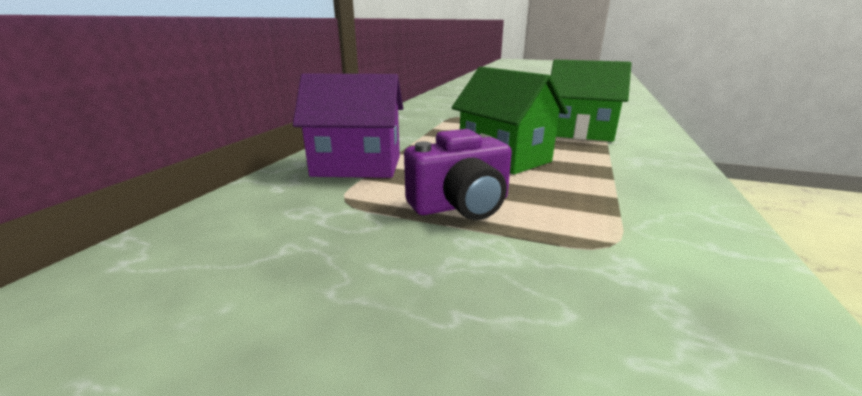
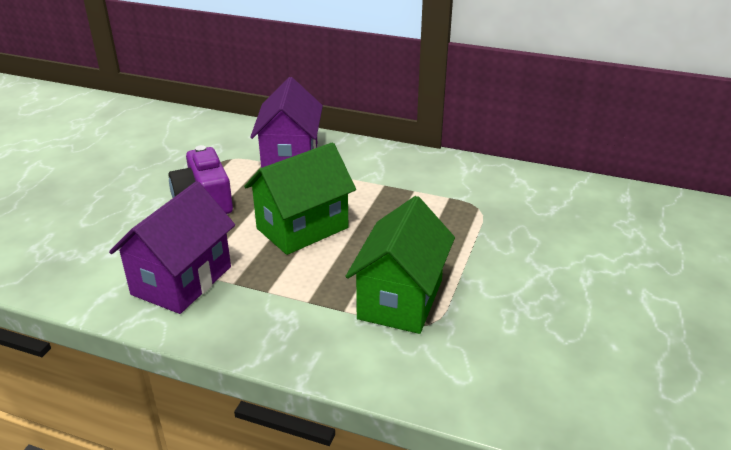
camera: 90 degrees right, 10 degrees up
none -> purple house [109,181,235,314]

